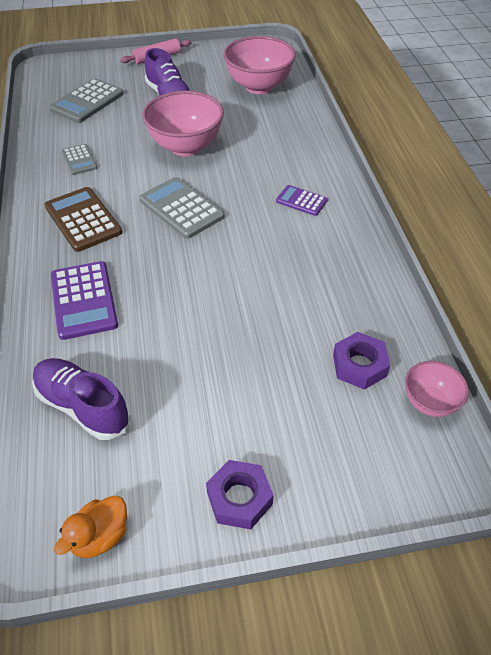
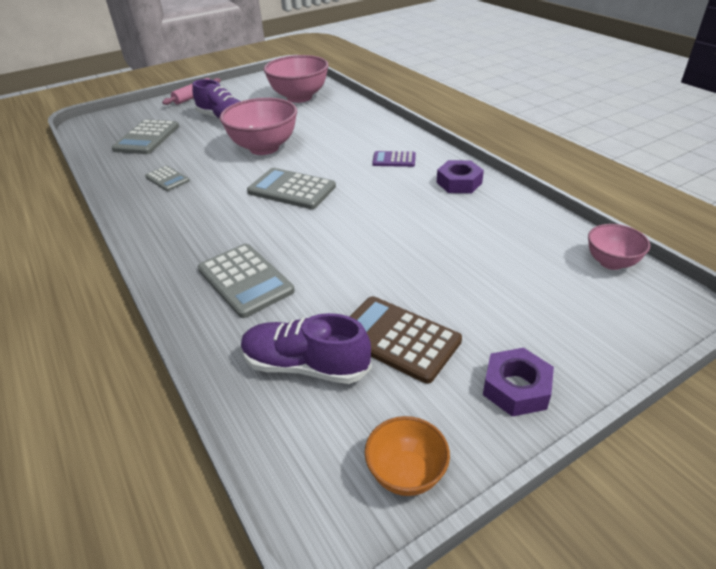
camera: 20 degrees left, 10 degrees down
brown calculator [44,187,122,252] -> brown calculator moved to [350,296,462,384]
purple calculator [51,261,118,340] -> grey calculator [198,244,295,318]
orange duck [54,496,127,558] -> orange bowl [365,416,450,496]
purple nut [333,332,390,390] -> purple nut moved to [437,160,484,193]

